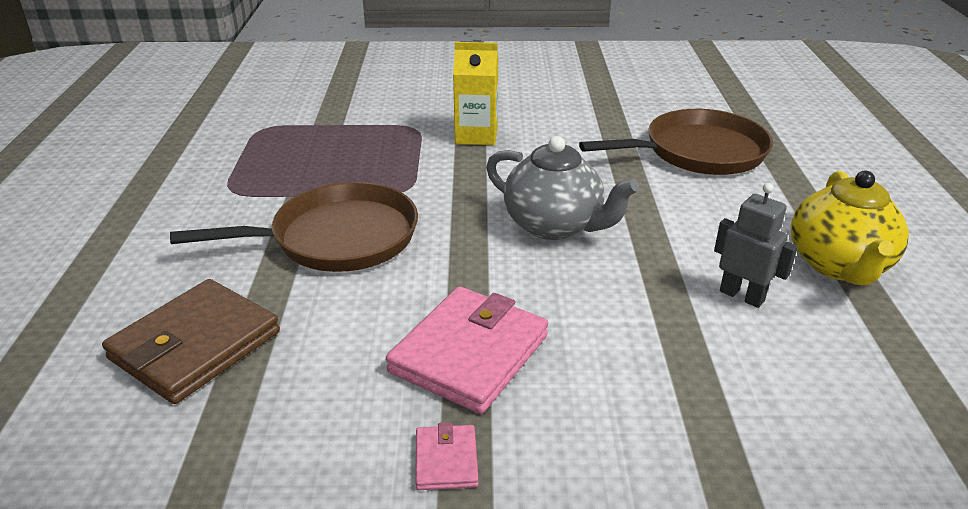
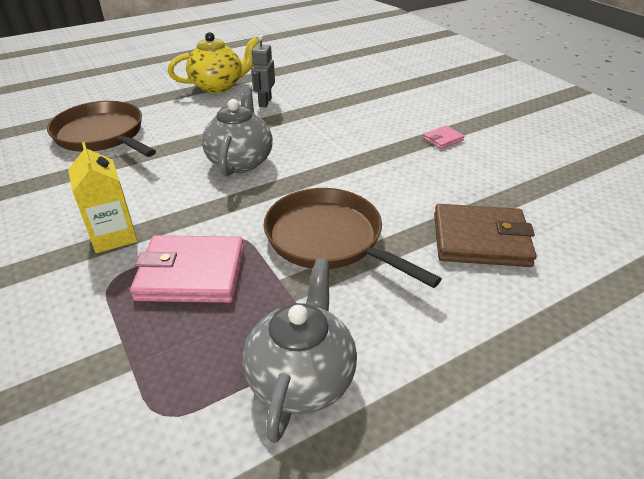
camera: 120 degrees left, 5 degrees up
pink wallet [386,286,548,414] -> pink wallet moved to [130,235,244,303]
none -> grey teapot [243,258,357,443]

